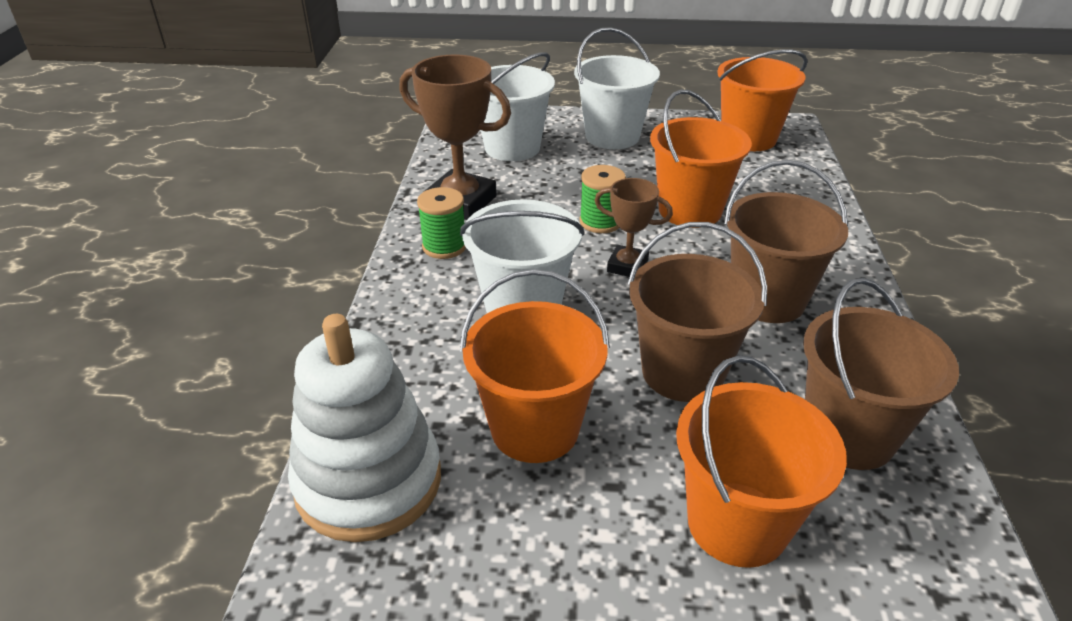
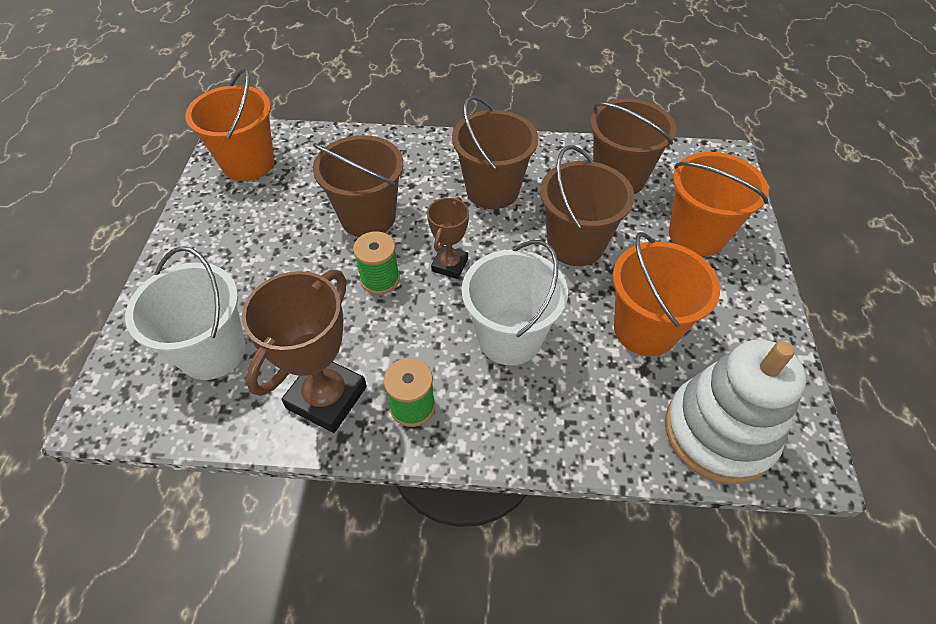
camera: 90 degrees left, 15 degrees up
white bucket [574,27,660,149] -> none
orange bucket [650,89,752,228] -> brown bucket [313,135,403,237]

